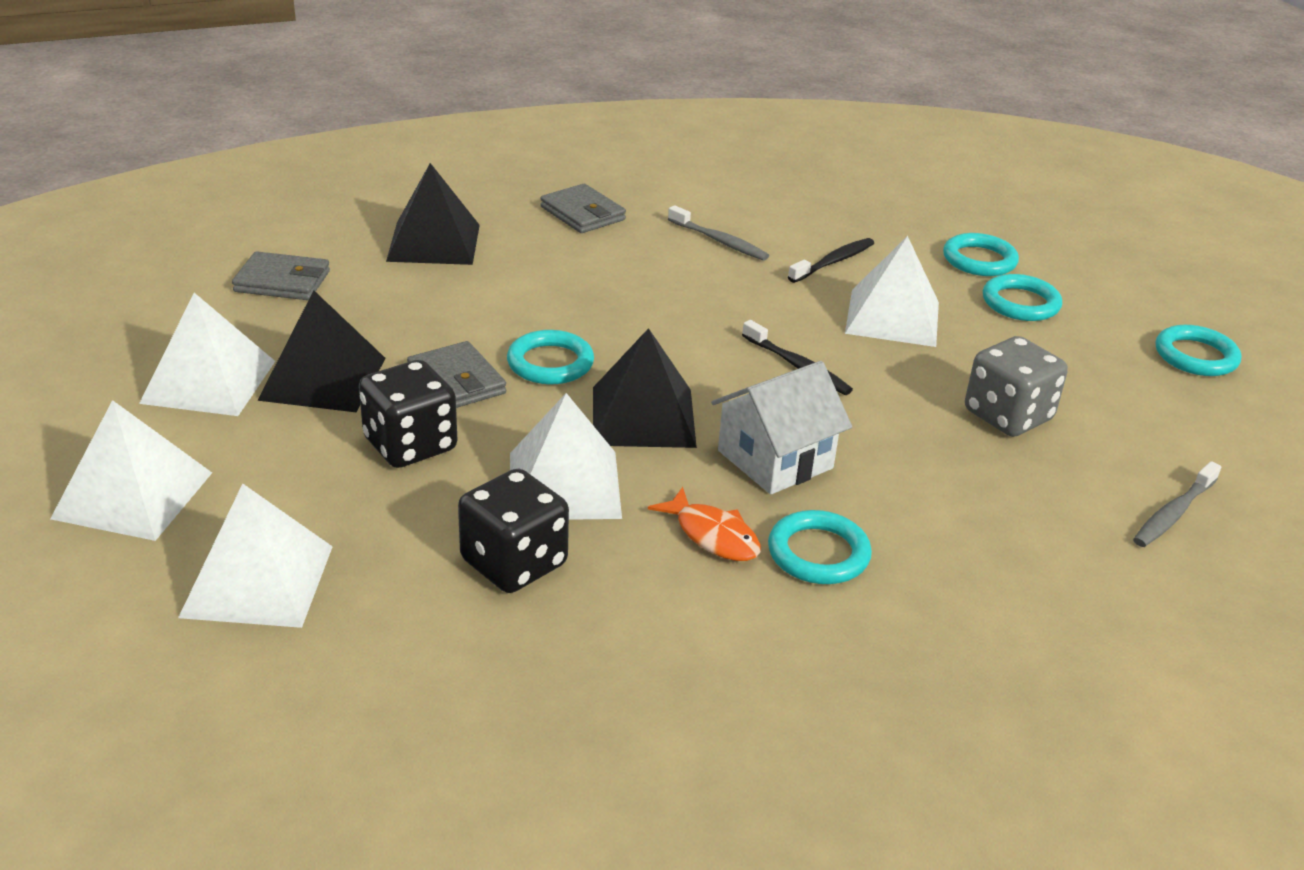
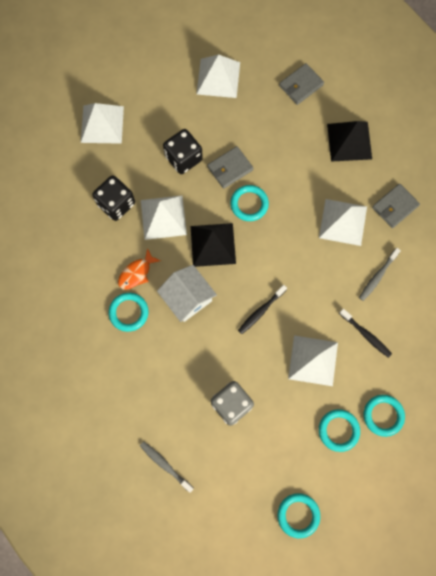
camera: 90 degrees right, 40 degrees up
white pyramid [50,400,212,541] -> white pyramid moved to [319,199,367,246]
grey wallet [232,251,330,300] -> grey wallet turned 45 degrees clockwise [279,63,324,105]
black pyramid [257,290,386,412] -> none

